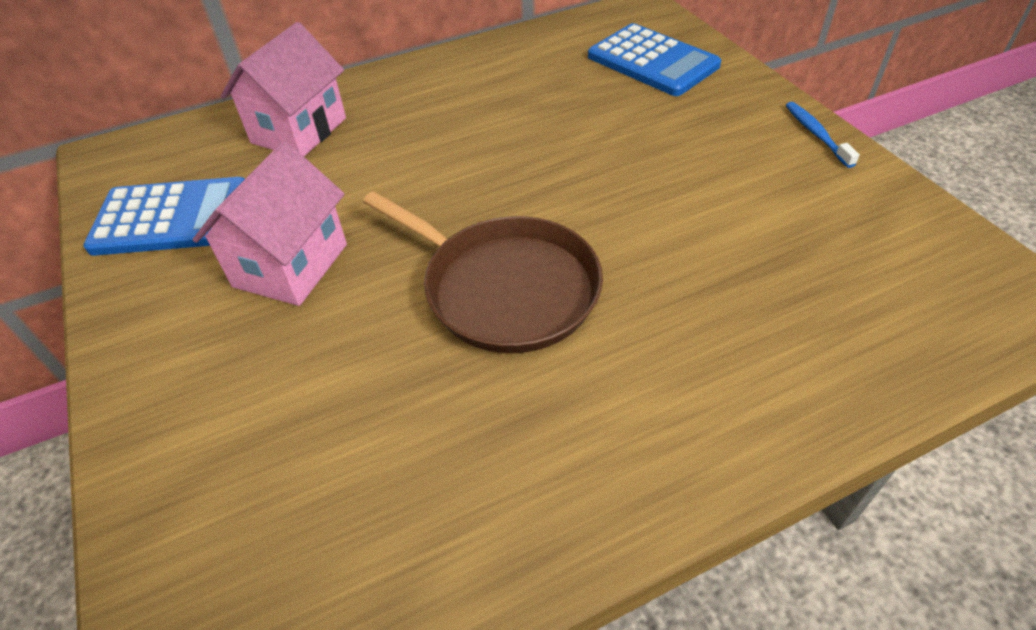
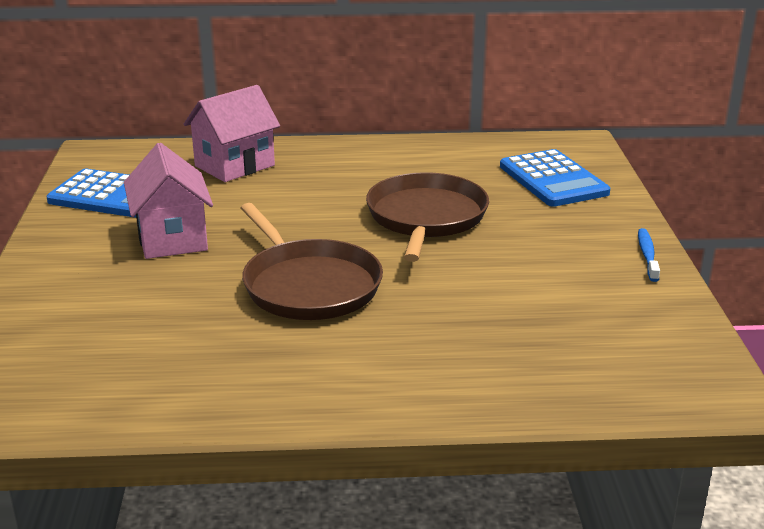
camera: 20 degrees right, 20 degrees down
pink house [193,141,347,306] -> pink house turned 60 degrees counterclockwise [124,143,213,259]
none -> brown pan [366,172,489,262]

